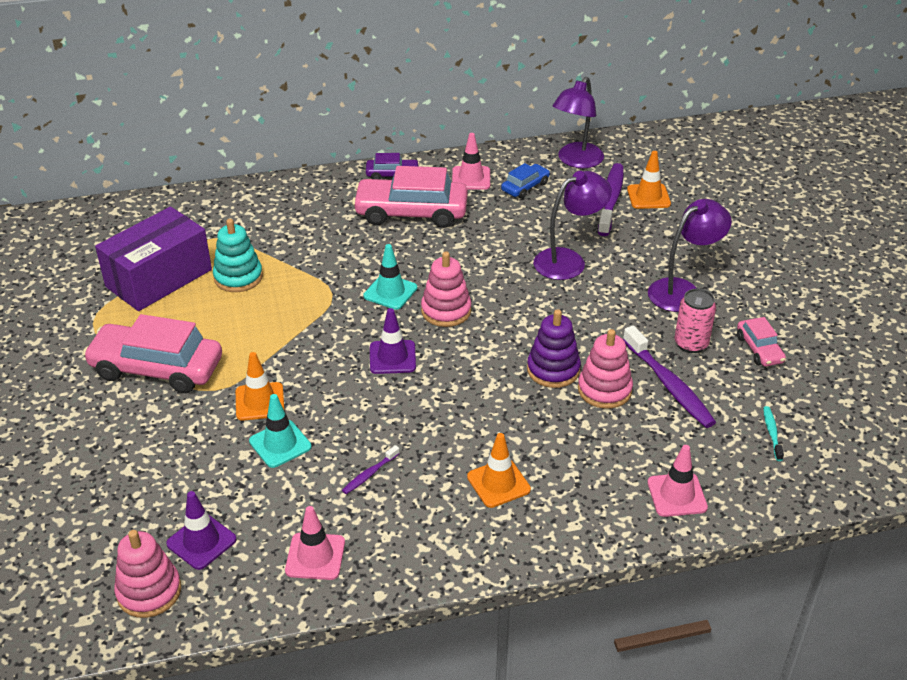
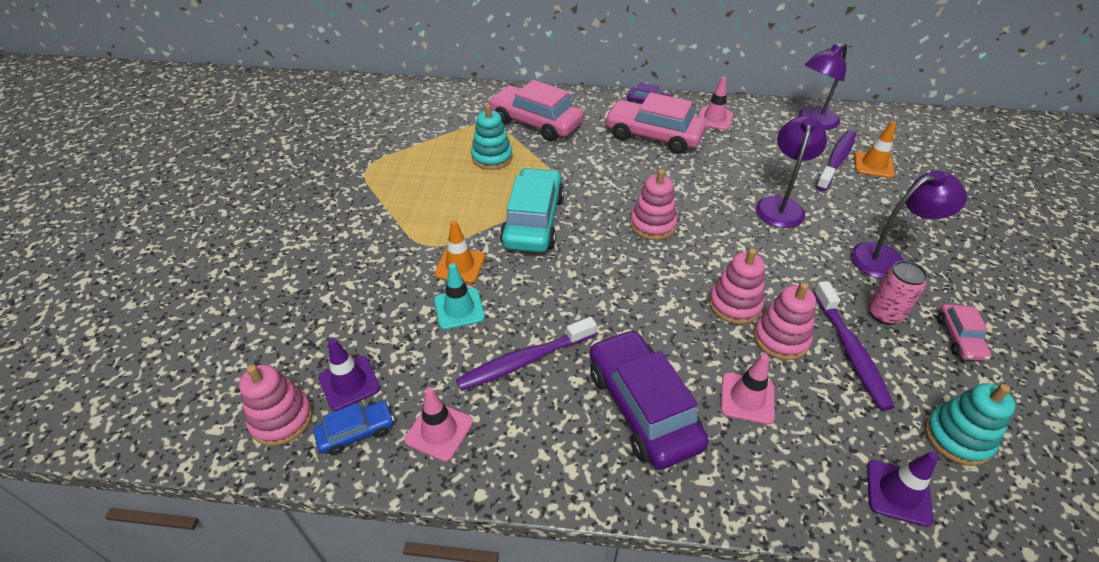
camera: 20 degrees right, 5 degrees up
pink car [83,314,222,393] -> pink car moved to [488,80,584,141]
purple box [95,207,212,311] -> none
purple toothbrush [342,445,400,494] -> purple toothbrush [456,317,597,391], size x2.08
turquoise traffic cone [363,244,417,310] -> none
purple traffic cone [370,308,416,374] -> purple traffic cone moved to [867,451,939,527]
orange traffic cone [467,433,531,508] -> purple car [590,329,709,470]
blue car [501,163,550,199] -> blue car moved to [314,401,394,455]
purple stacking toy [527,309,581,388] -> pink stacking toy [709,248,765,324]
purple lamp [533,171,612,280] -> purple lamp turned 60 degrees counterclockwise [756,116,827,228]
pink traffic cone [648,445,708,517] -> pink traffic cone moved to [720,354,775,425]
turquoise toothbrush [763,406,784,461] -> turquoise stacking toy [925,383,1016,466]
none -> turquoise car [500,168,564,253]

